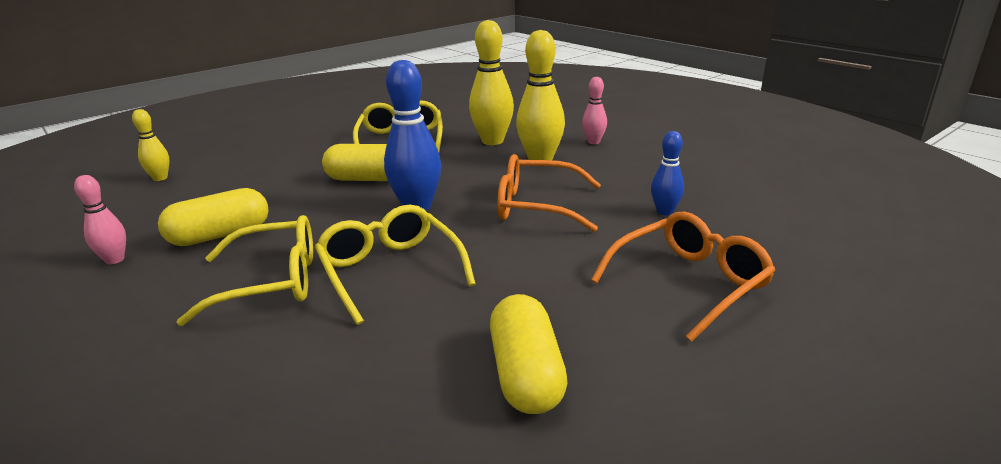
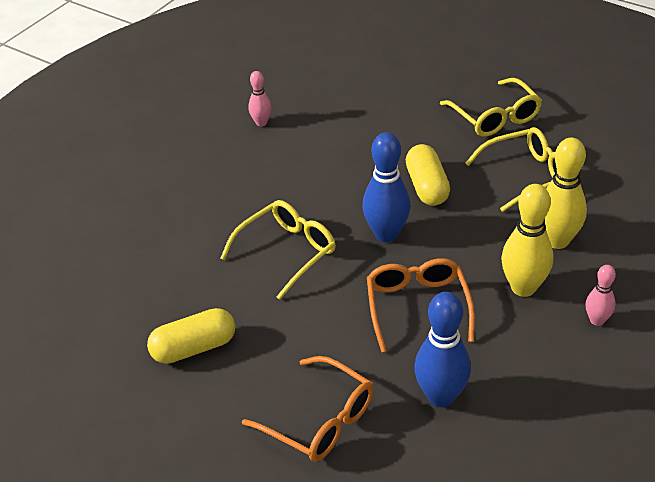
camera: 75 degrees right, 15 degrees up
yellow bowling pin [132,109,169,181] -> none
yellow capsule [158,188,269,246] -> none
yellow glasses [177,215,313,326] -> yellow glasses moved to [440,78,542,137]
blue bowling pin [651,131,684,216] -> blue bowling pin [414,292,471,407], size x1.81

